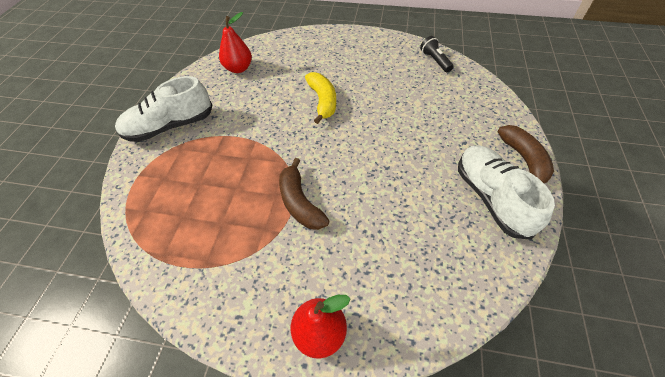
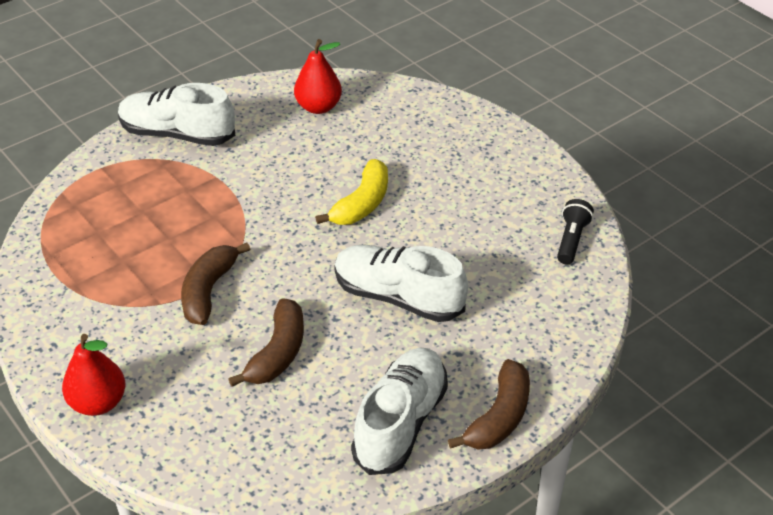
camera: 40 degrees right, 10 degrees down
none -> brown banana [228,298,304,387]
none -> white shoe [334,245,468,322]

